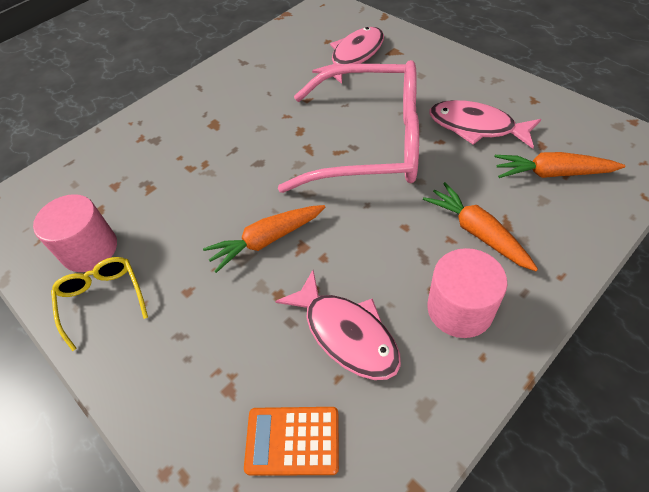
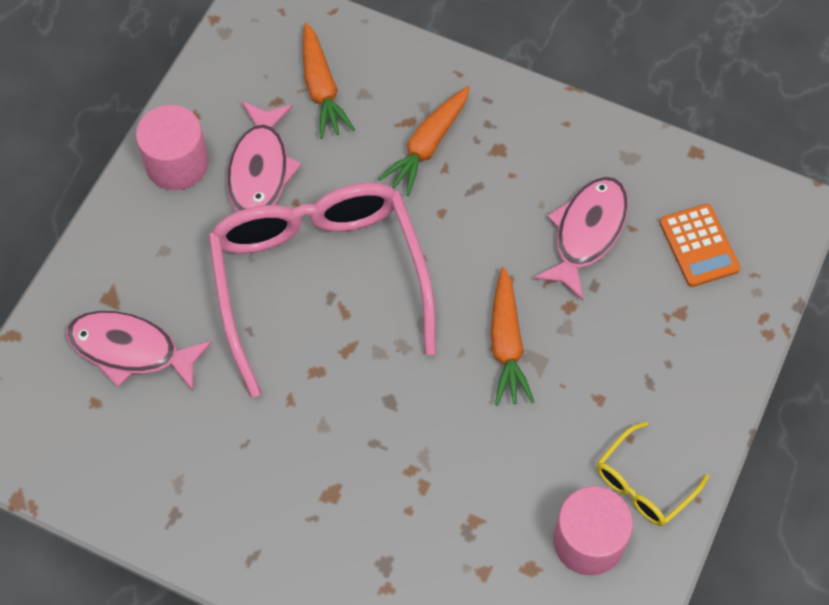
camera: 115 degrees left, 10 degrees up
orange carrot [203,205,325,273] -> orange carrot turned 45 degrees clockwise [491,267,534,406]
pink cylinder [427,248,507,338] -> pink cylinder moved to [136,105,209,190]

